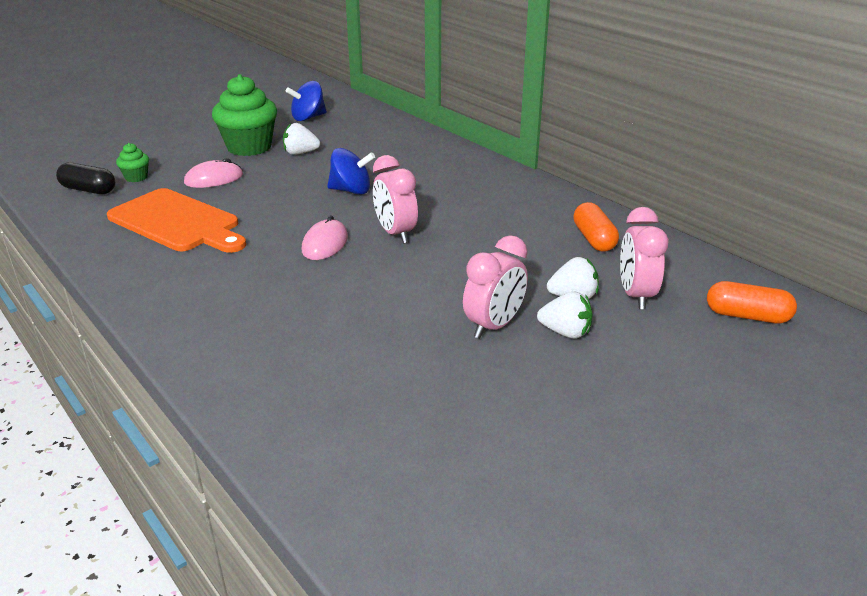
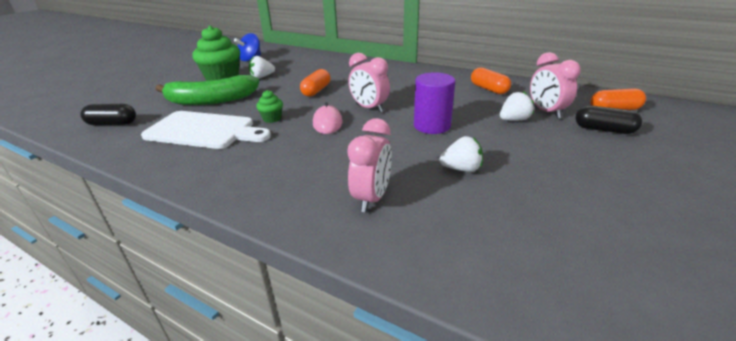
camera: 20 degrees left, 0 degrees up
orange cutting board [107,188,246,253] -> white cutting board [141,111,271,149]
green cupcake [116,143,149,182] -> green cupcake moved to [256,90,283,123]
pink mouse [184,158,243,188] -> green banana [155,75,259,105]
blue spinning top [327,148,375,195] -> orange capsule [300,69,330,97]
pink clock [463,235,528,339] -> pink clock moved to [347,118,392,212]
white strawberry [537,292,592,339] -> white strawberry moved to [439,136,483,172]
none -> purple cylinder [414,72,455,134]
none -> black capsule [575,106,642,134]

